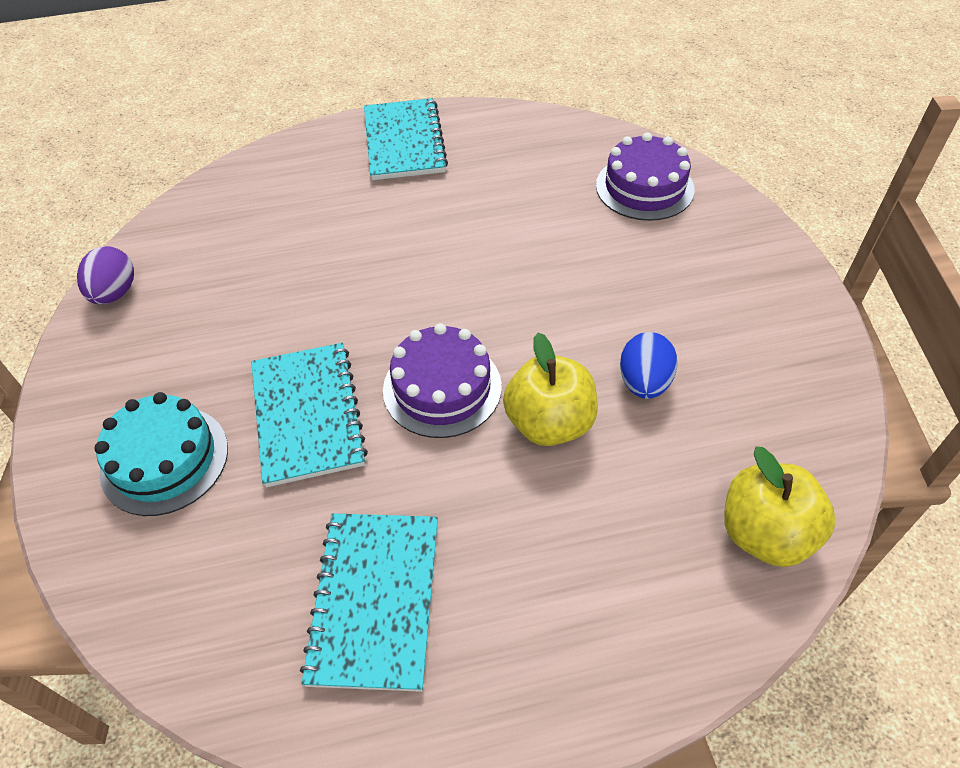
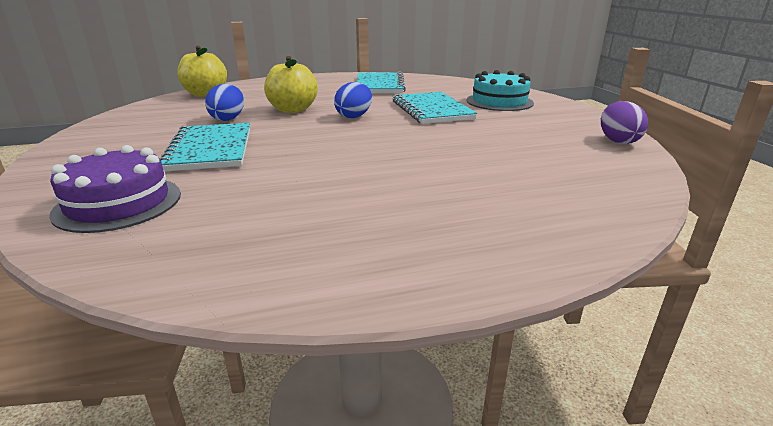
camera: 175 degrees right, 25 degrees down
turquoise notebook [364,98,448,180] -> turquoise notebook moved to [160,123,250,171]
purple cake [383,323,502,438] -> blue egg [334,82,372,118]

